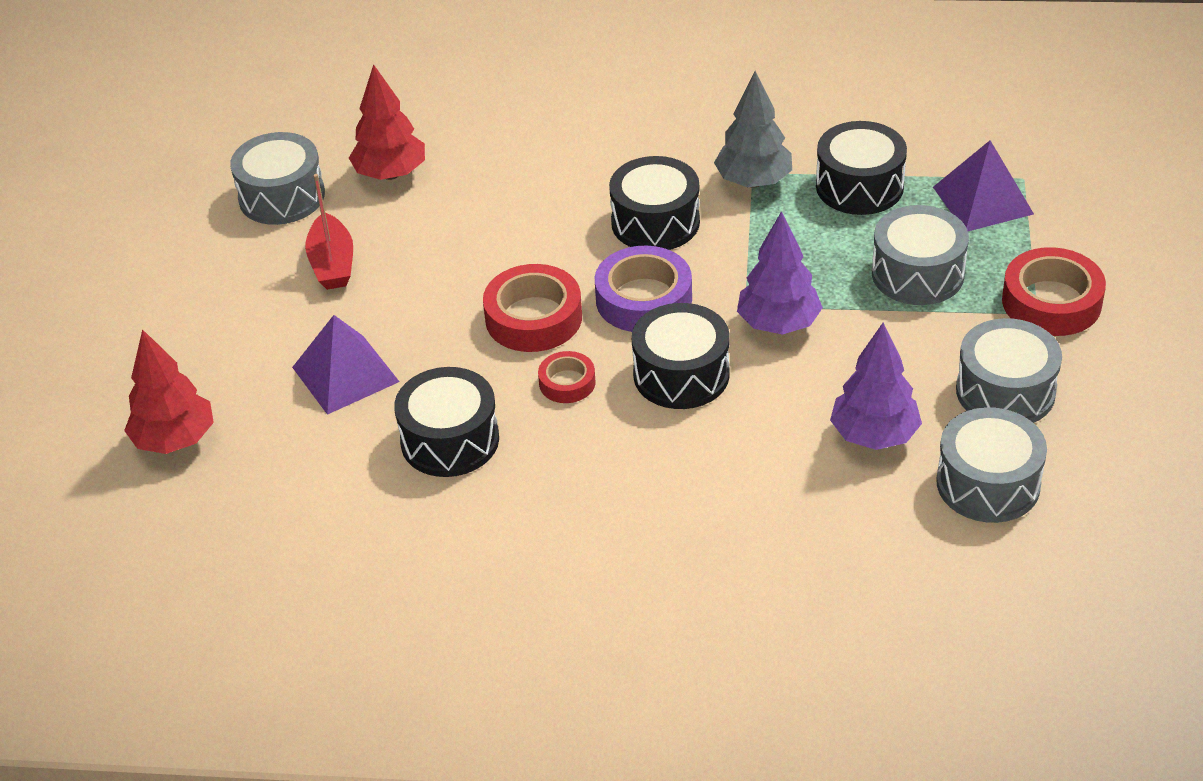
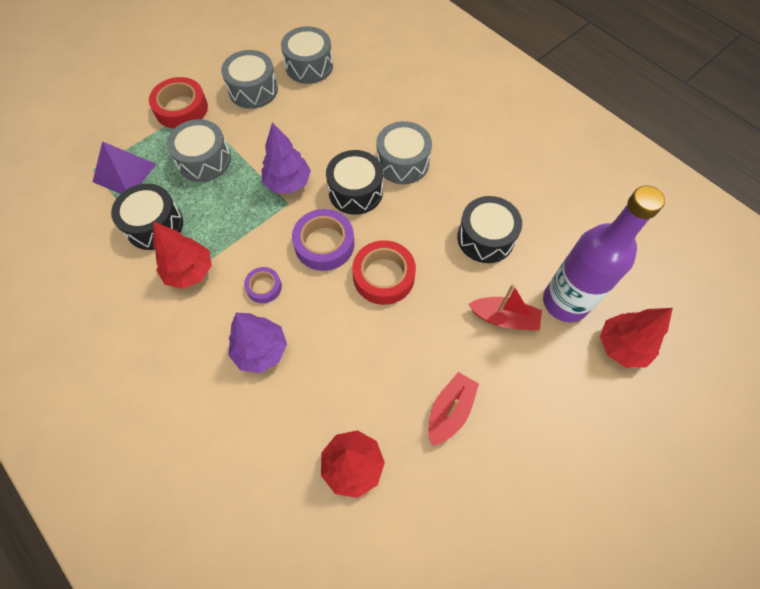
camera: 140 degrees left, 20 degrees up
grey drum [230,132,325,225] -> grey drum moved to [376,121,432,184]
purple pyramid [292,315,400,415] -> red boat [469,284,542,330]
red tape [538,351,595,403] -> none
black drum [609,156,700,250] -> purple tape [244,267,282,303]
grey tree [714,71,792,188] -> red tree [153,222,212,289]
purple tree [830,323,922,450] -> purple tree moved to [228,313,287,373]
none -> purple bottle [543,185,665,322]

